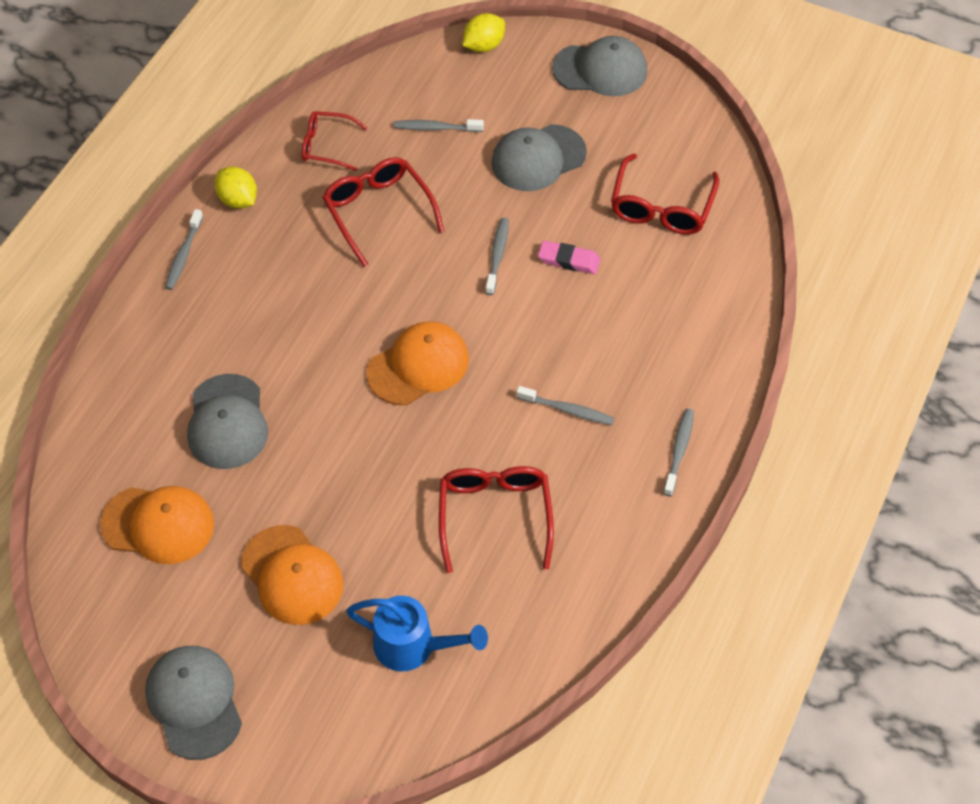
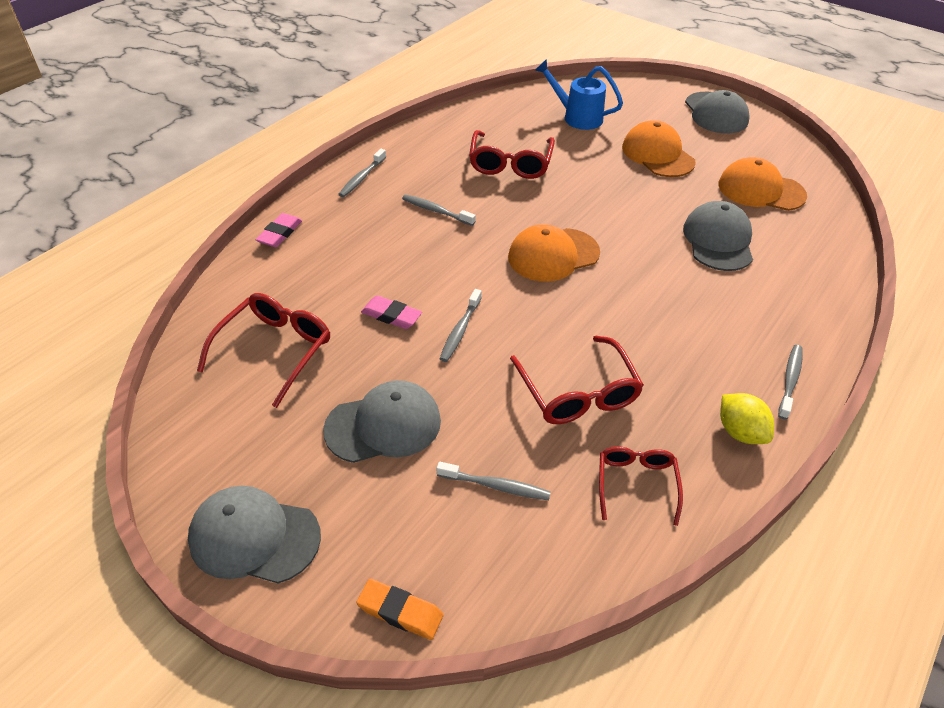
camera: 170 degrees left, 10 degrees down
red glasses [302,111,367,171] -> red glasses turned 105 degrees counterclockwise [599,447,683,526]
yellow lemon [462,13,505,52] -> orange eraser [356,579,443,640]
none -> pink eraser [255,213,302,247]

